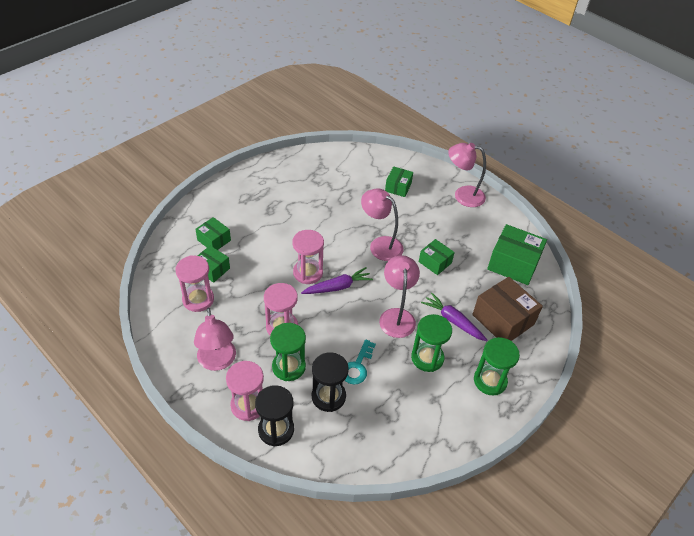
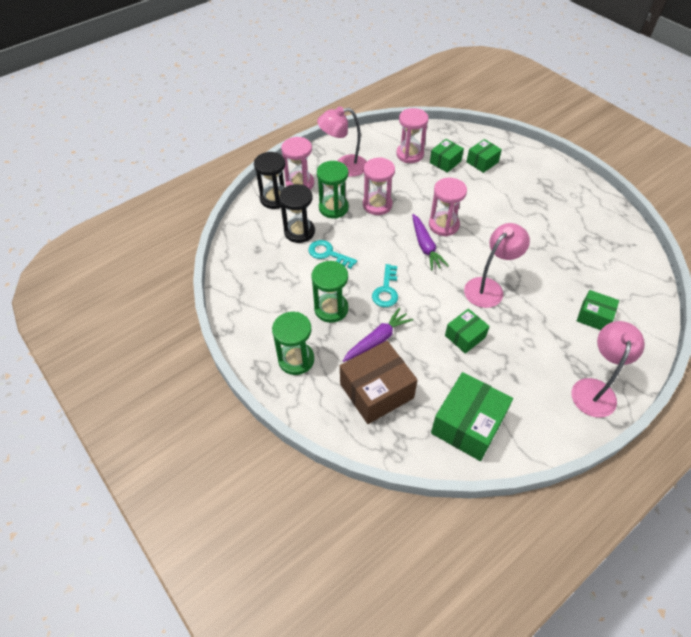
camera: 100 degrees right, 5 degrees up
pink lamp [379,255,420,338] -> turquoise key [372,264,398,307]

